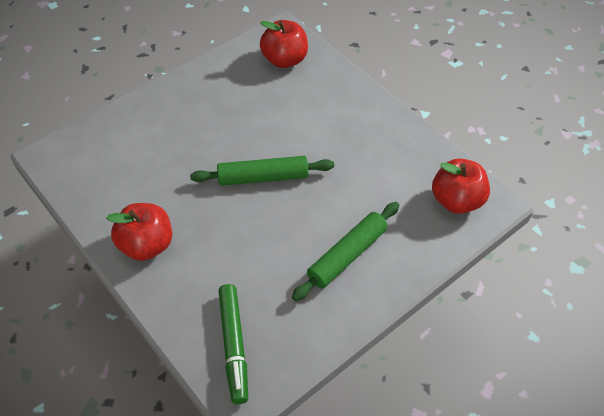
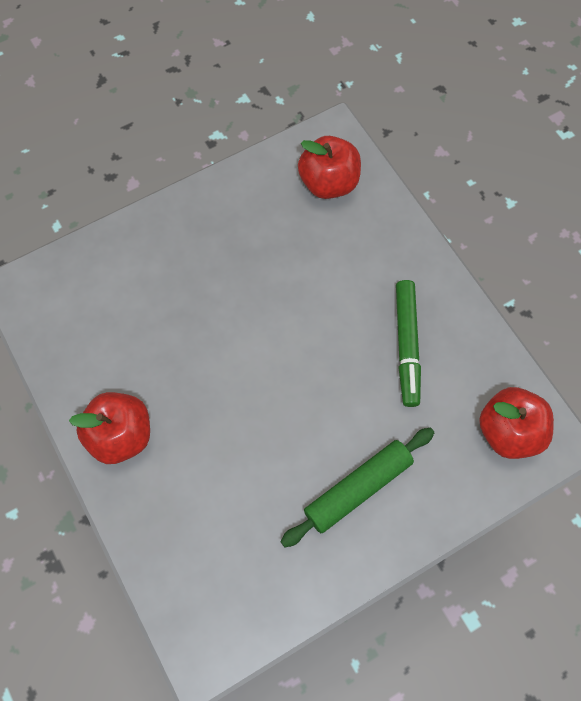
camera: 10 degrees right, 15 degrees up
green rolling pin [190,156,334,186] -> none
green marker [219,284,248,404] -> green marker moved to [396,280,421,407]

